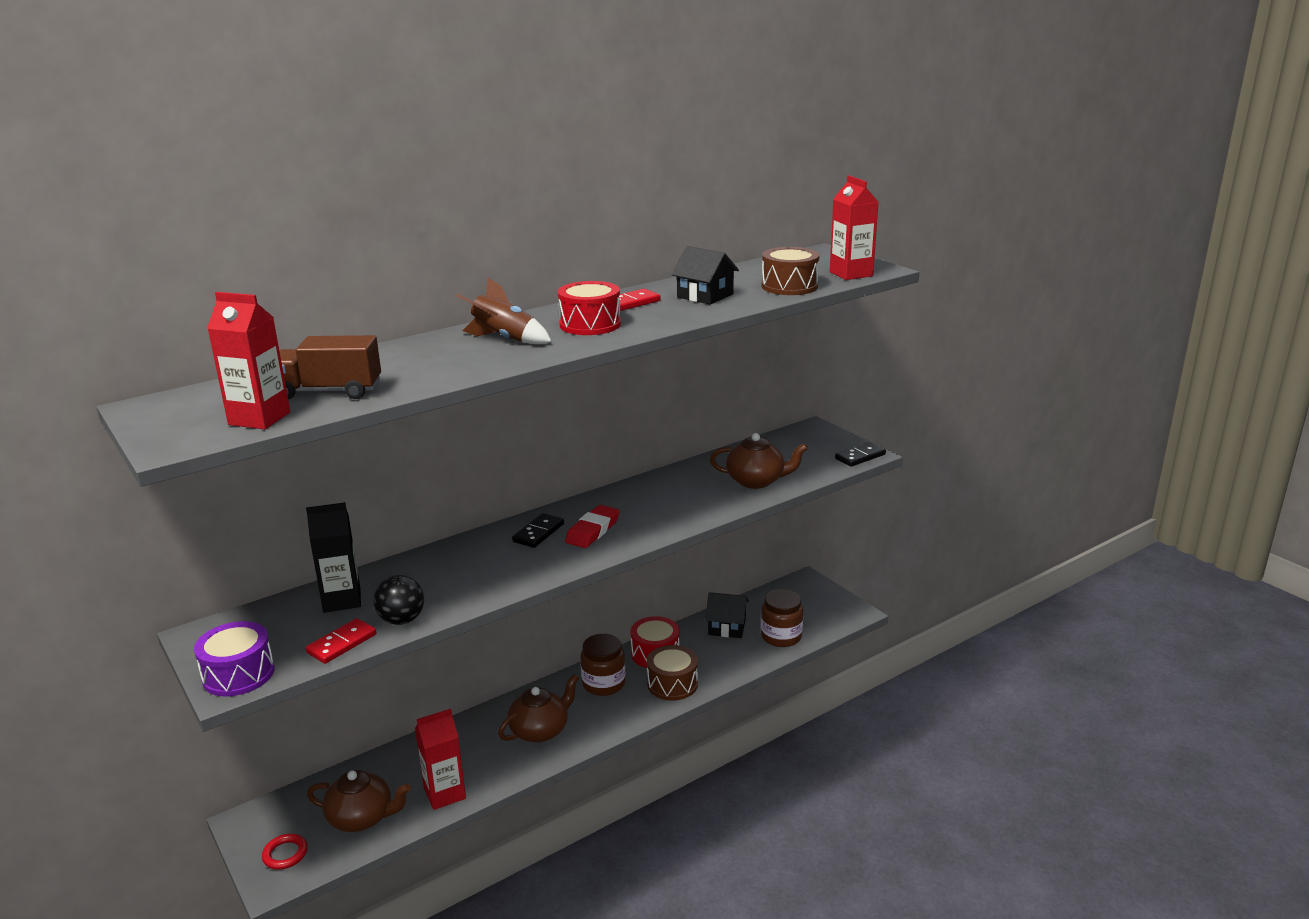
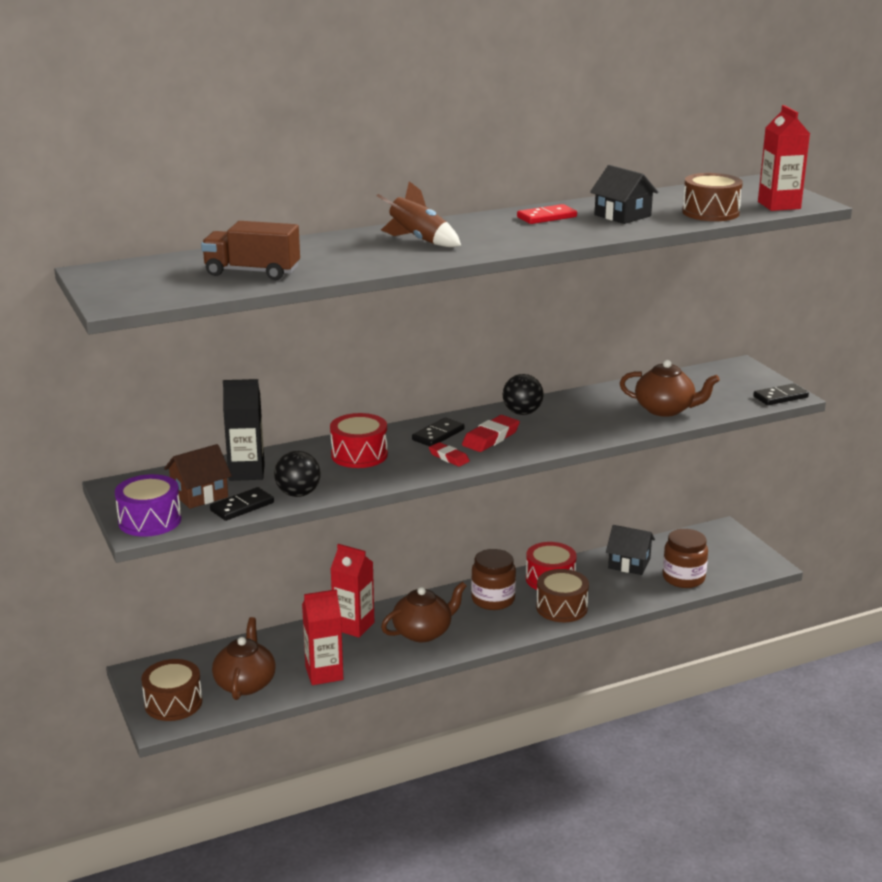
camera: 10 degrees right, 0 degrees up
red carton [207,292,290,429] -> red carton moved to [331,544,374,637]
red ring [262,834,308,870] -> brown drum [141,659,202,721]
red domino [305,618,377,664] -> black domino [210,487,274,521]
brown teapot [307,770,411,832] -> brown teapot turned 105 degrees counterclockwise [212,617,276,700]
red drum [558,281,621,335] -> red drum moved to [330,413,388,468]
none -> brown house [164,444,232,509]
none -> red eraser [429,442,470,467]
none -> black ball [503,374,544,415]

